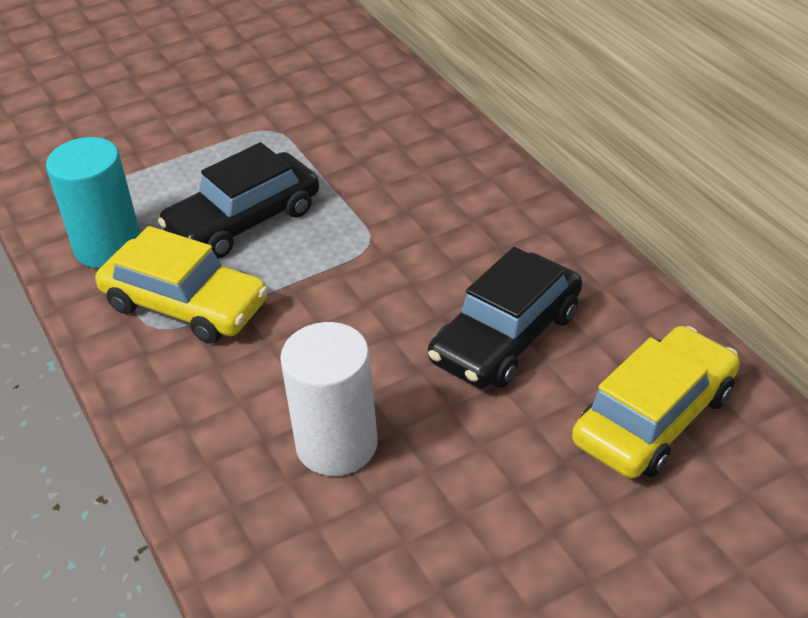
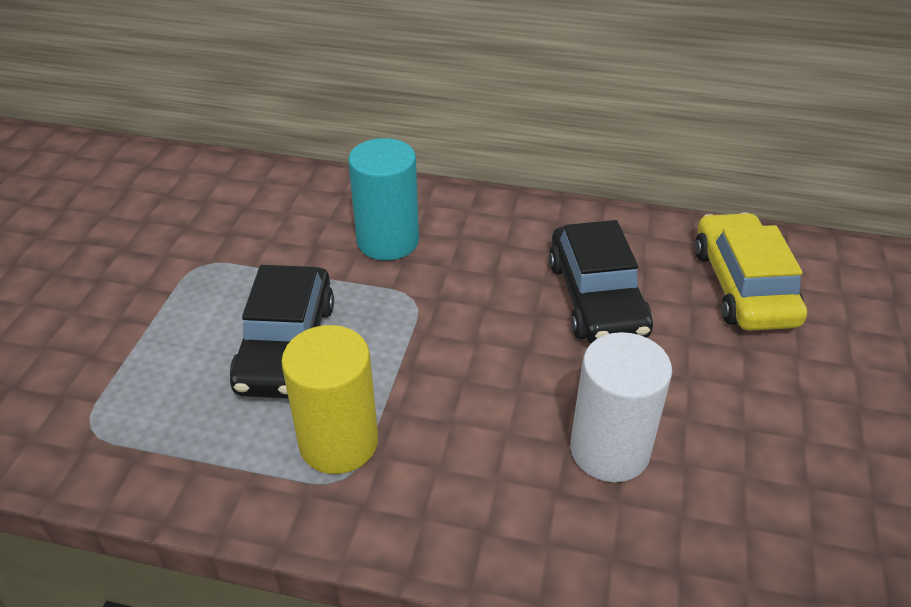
camera: 50 degrees left, 0 degrees up
turquoise cylinder [46,137,140,268] -> turquoise cylinder moved to [348,138,419,261]
yellow car [95,226,268,344] -> yellow cylinder [281,325,378,474]

